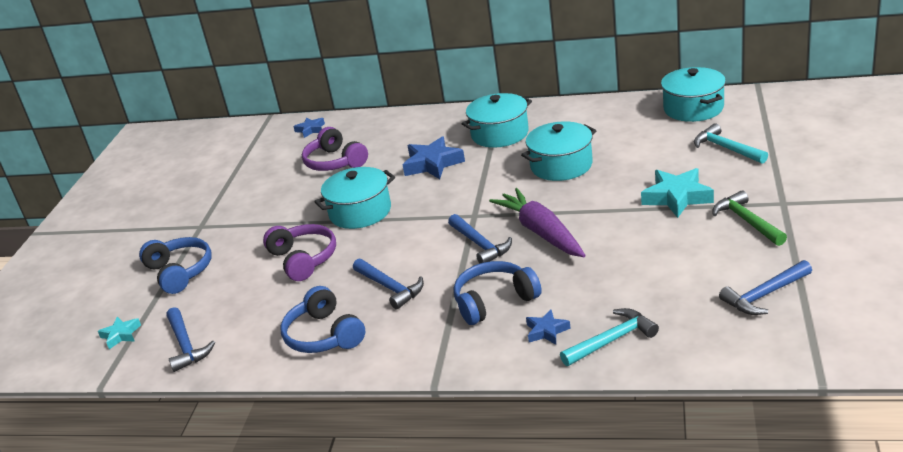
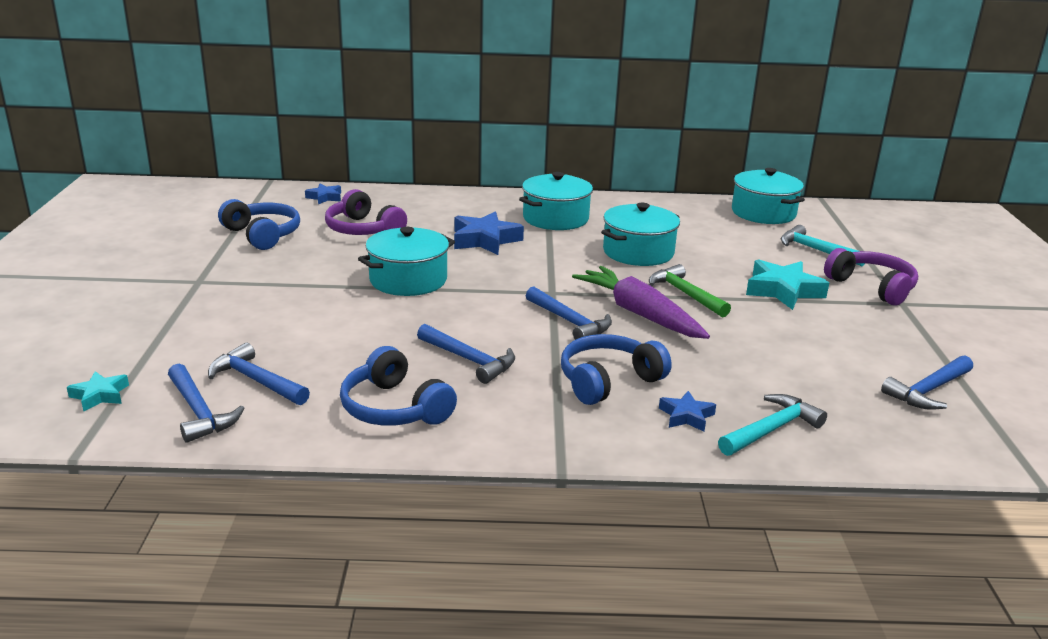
camera: 15 degrees left, 5 degrees down
blue headphones [139,237,212,294] -> blue headphones moved to [218,199,300,250]
purple headphones [263,224,336,281] -> purple headphones moved to [824,248,918,306]
green hammer [713,190,787,246] -> green hammer moved to [649,264,731,318]
none -> blue hammer [208,343,310,405]

